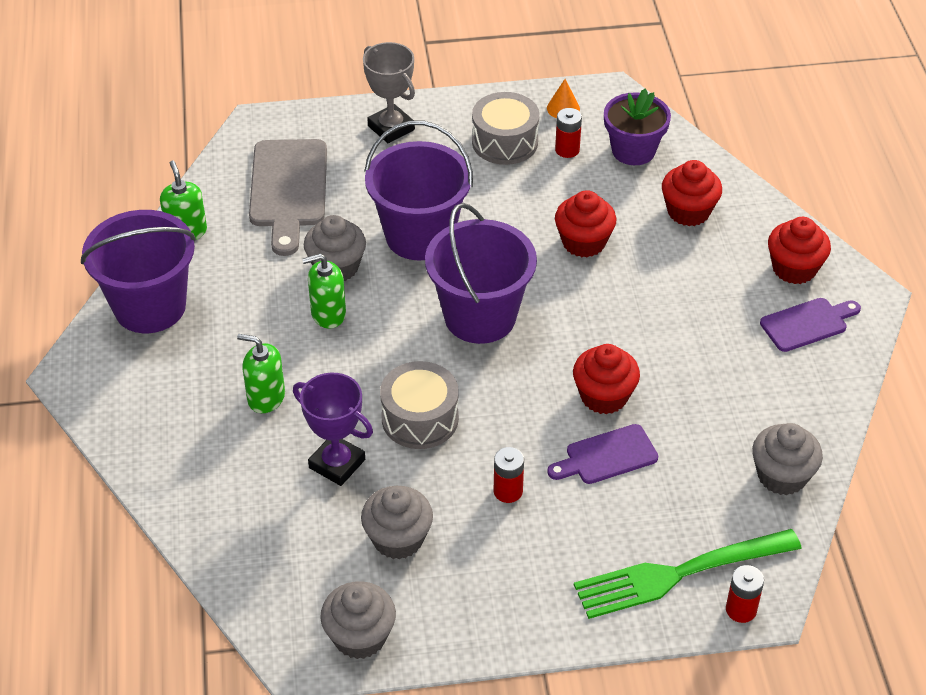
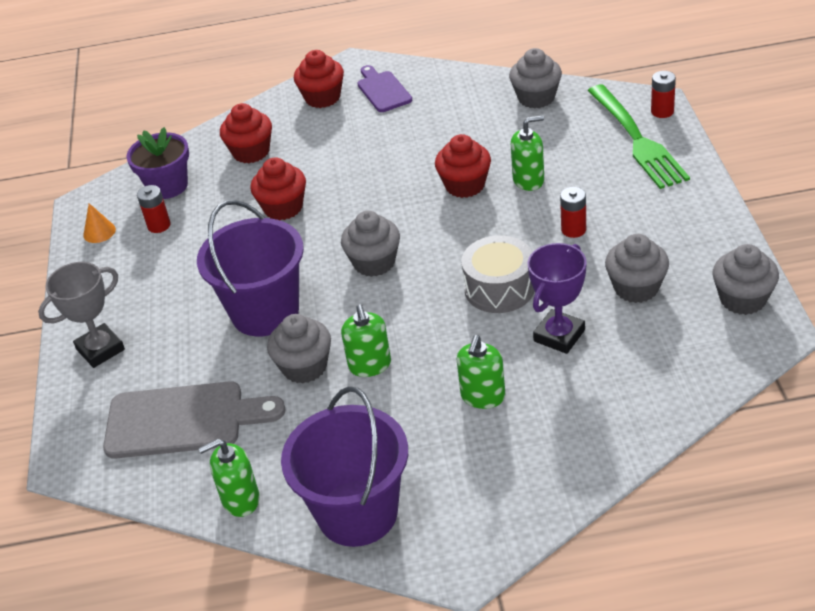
camera: 85 degrees left, 5 degrees down
purple bucket [425,203,537,344] -> grey cupcake [341,211,400,277]
grey drum [472,92,539,165] -> none
purple cutting board [547,424,658,484] -> green soap dispenser [511,115,544,191]

